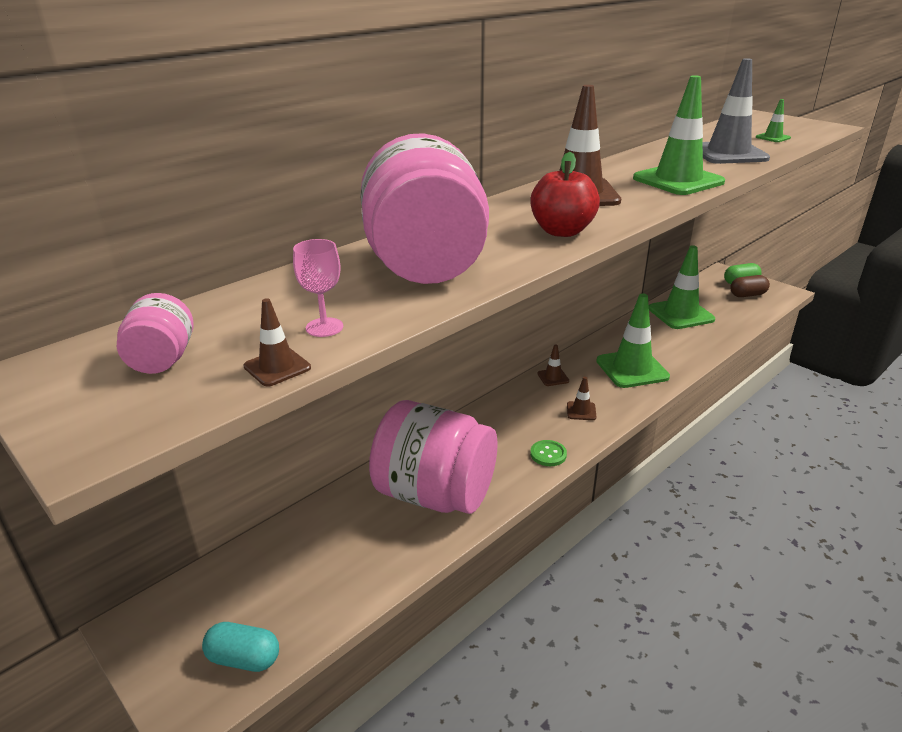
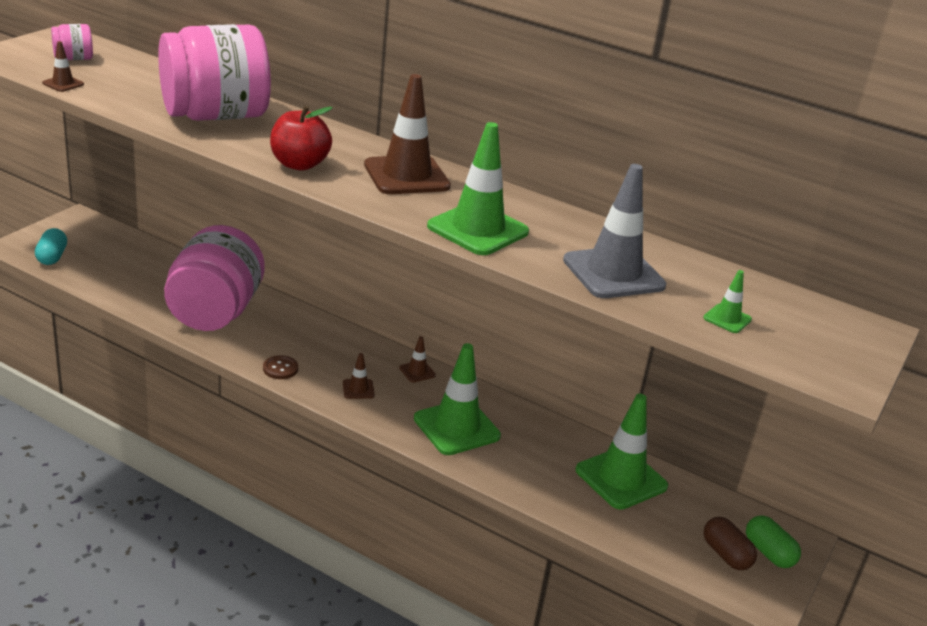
camera: 70 degrees right, 0 degrees up
pink goblet [293,239,343,337] -> none
green button [530,440,567,466] -> brown button [263,355,298,379]

